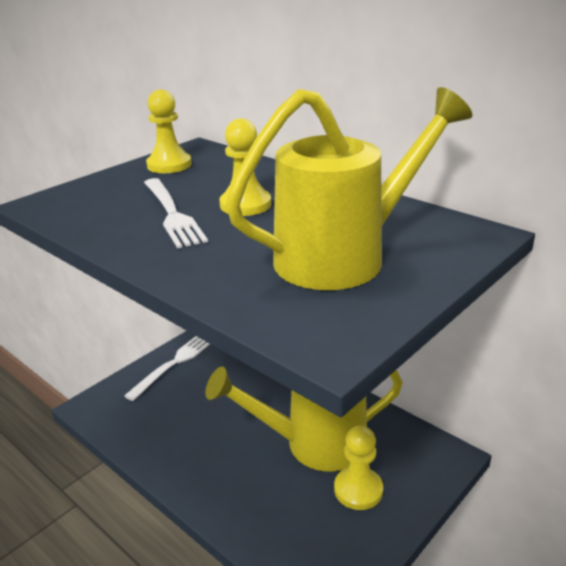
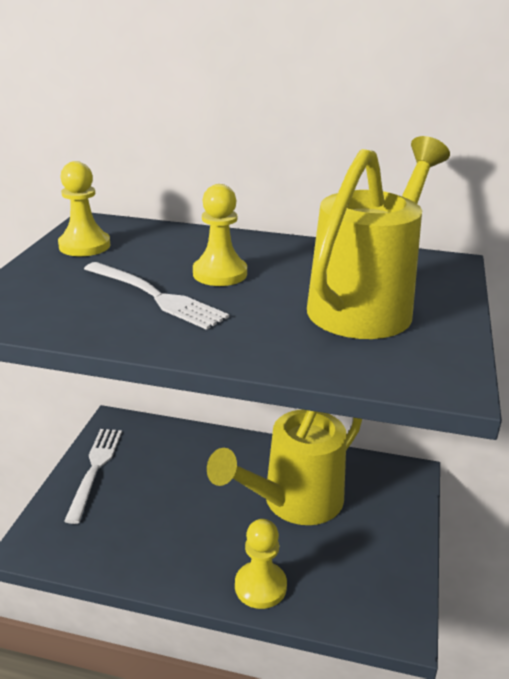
camera: 30 degrees left, 0 degrees up
yellow pawn [334,425,383,510] -> yellow pawn moved to [235,519,287,609]

